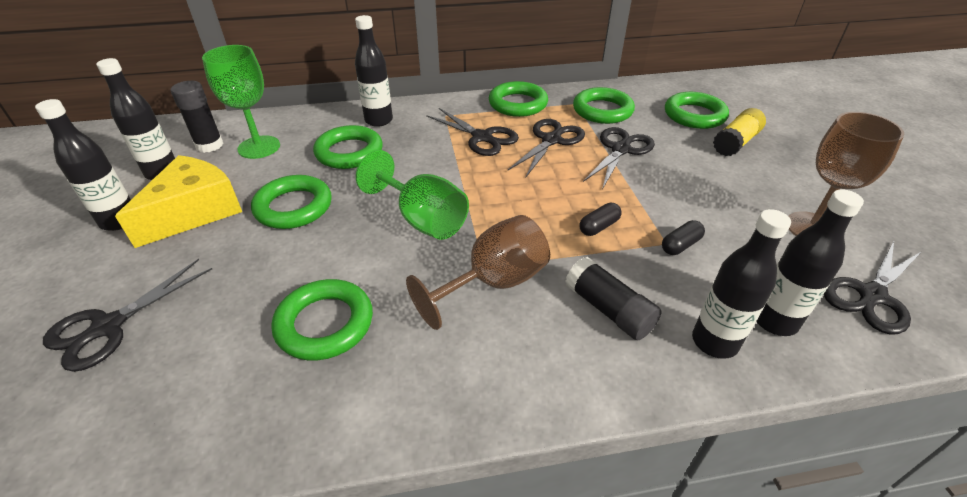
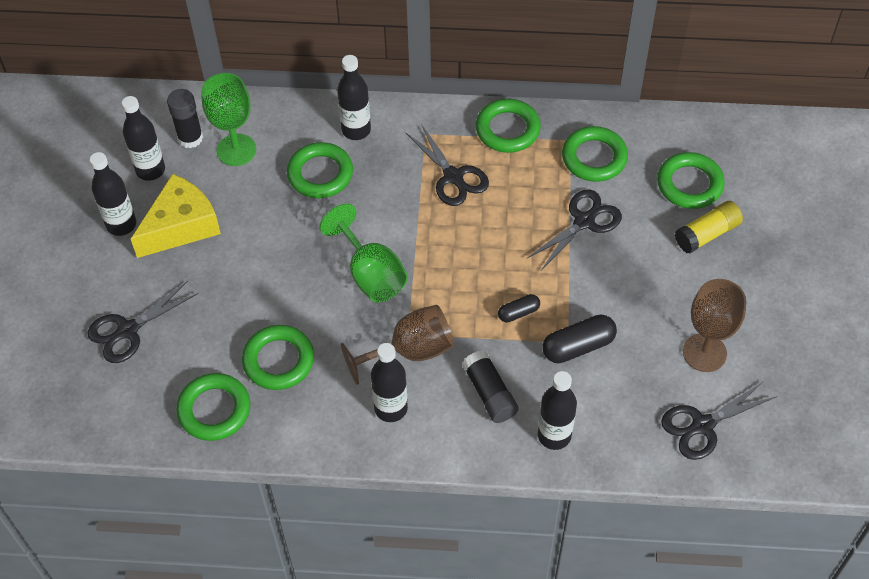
camera: 15 degrees right, 15 degrees up
green ring [251,175,332,229] -> green ring moved to [176,373,250,441]
black scissors [508,119,585,178] -> none
black capsule [662,220,705,255] -> black capsule [543,314,617,363], size x1.71
black bottle [756,189,864,336] -> black bottle moved to [371,343,408,422]

